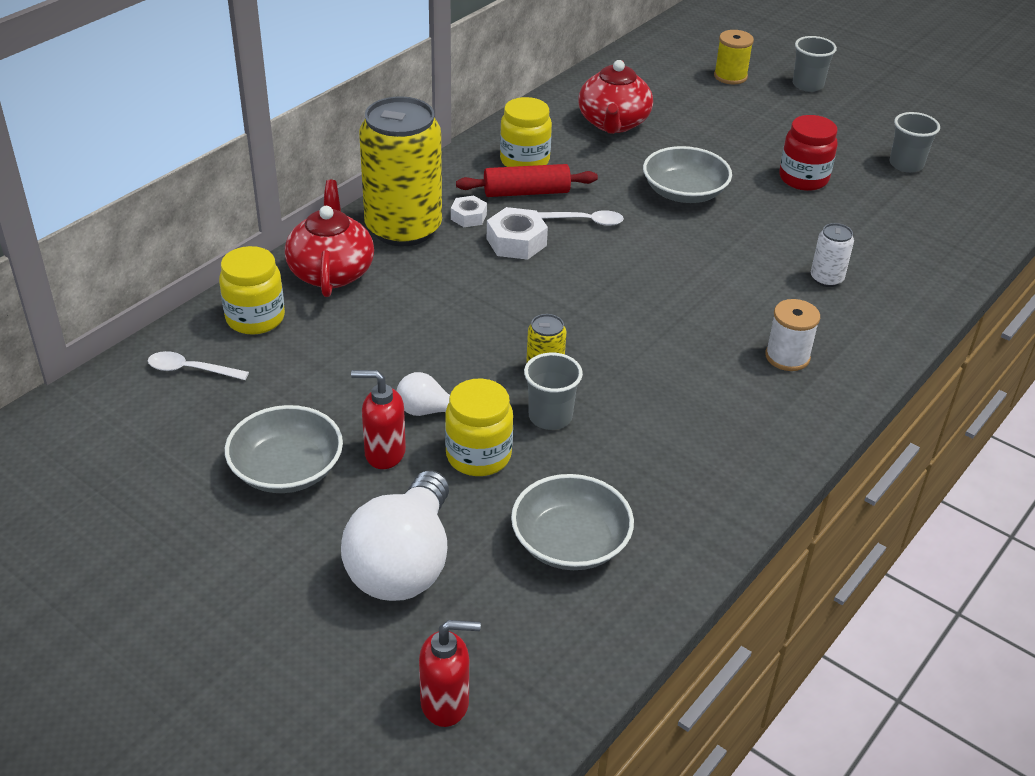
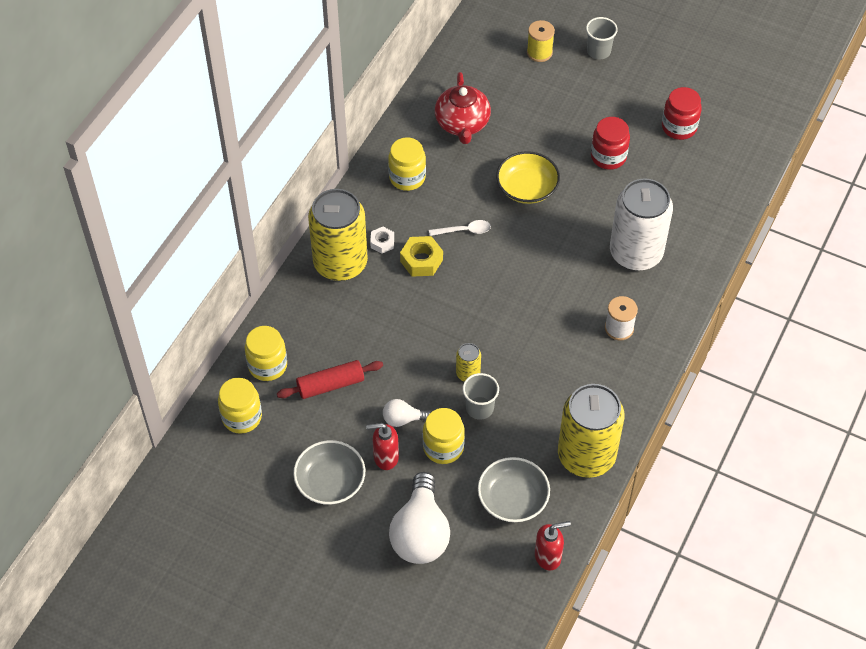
camera: 10 degrees left, 15 degrees up
white spoon [148,351,249,380] -> yellow jar [218,378,262,434]
red teapot [285,180,374,297] -> none
red soap dispenser [419,620,481,727] -> red soap dispenser moved to [535,521,571,570]
red rolling pin [456,164,598,197] -> red rolling pin moved to [277,360,383,399]
white nut [487,207,548,260] -> yellow nut [400,236,443,277]
grey bowl [643,146,732,203] -> yellow bowl [496,151,560,204]
white can [811,223,854,287] -> white can [610,178,673,271], size x2.33
grey cup [889,112,940,173] -> red jar [662,87,702,140]
none -> yellow can [558,384,625,478]

